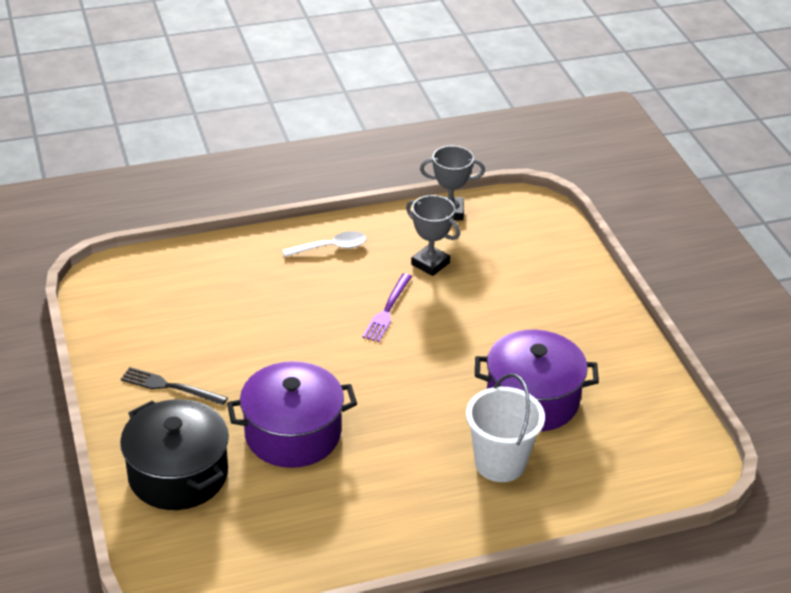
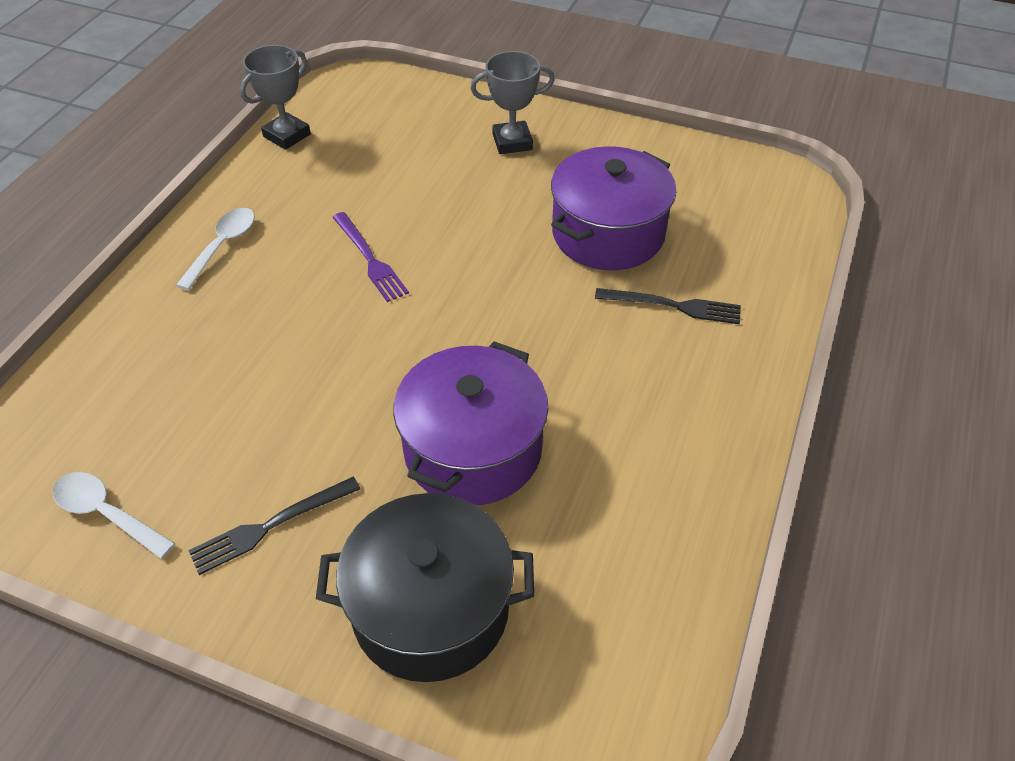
camera: 50 degrees left, 10 degrees up
grey trophy [406,195,460,276] -> grey trophy moved to [470,51,555,154]
white bucket [466,373,545,482] -> black fork [595,288,741,324]
none -> white spoon [53,472,176,559]

